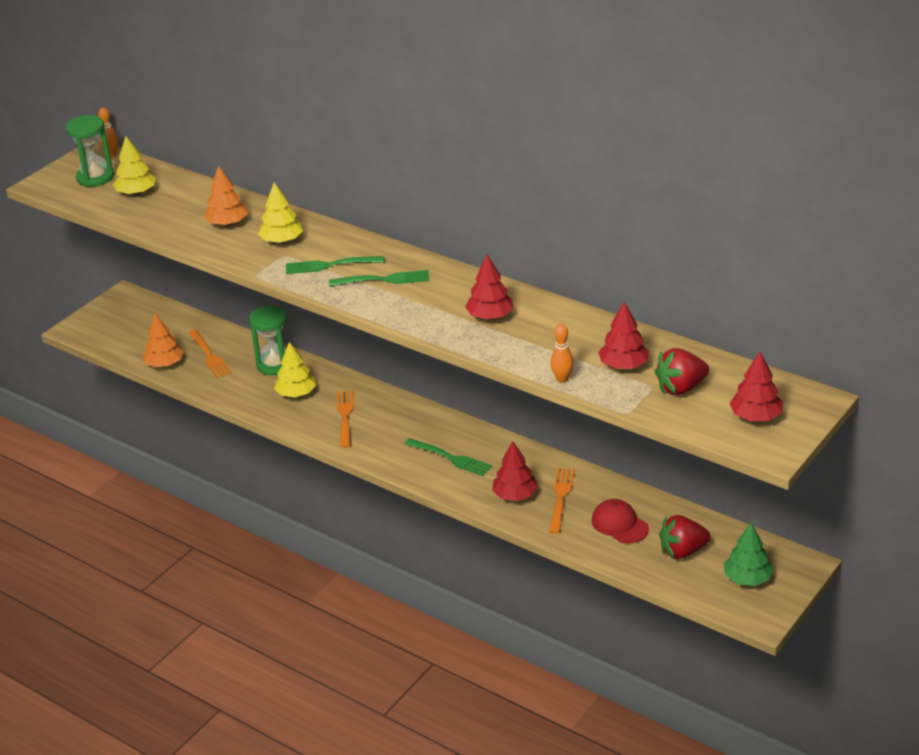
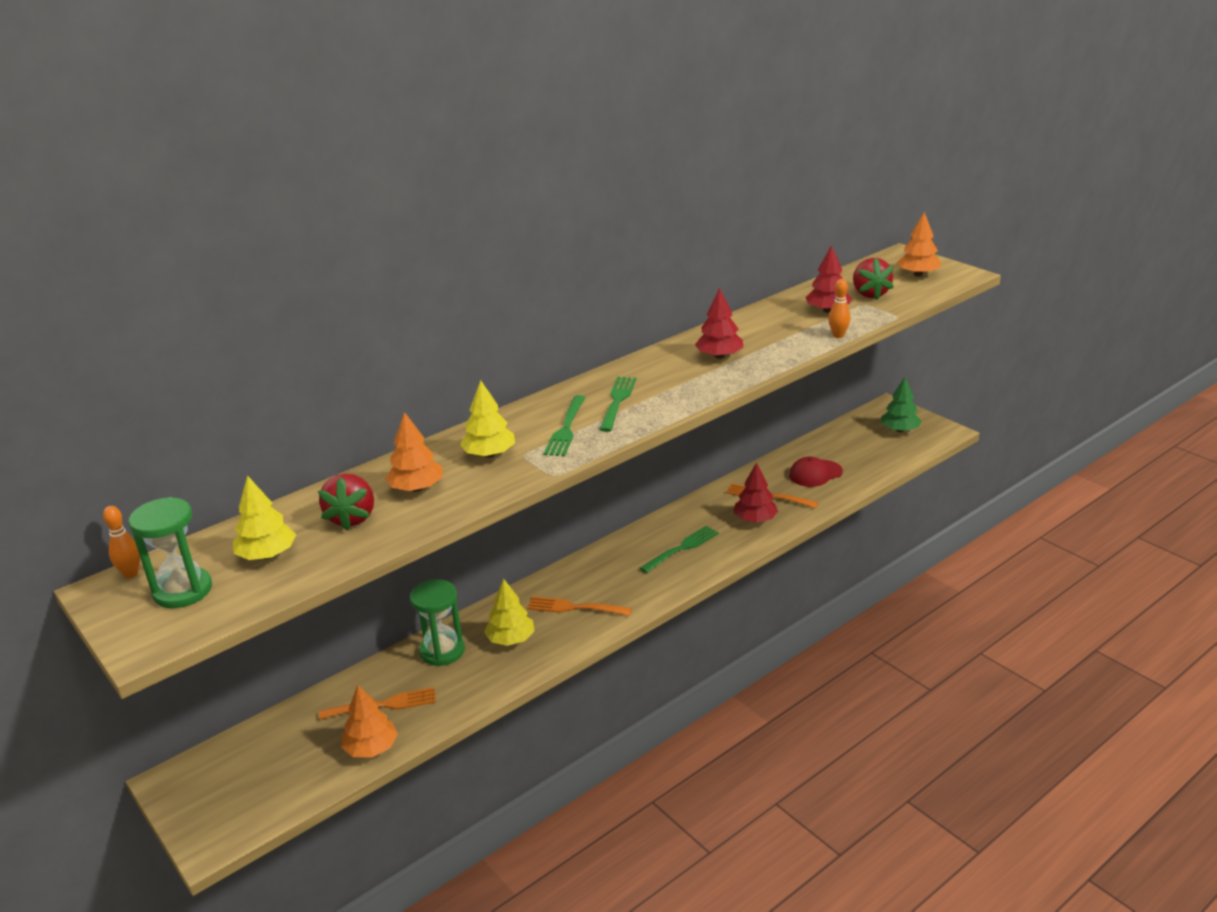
camera: 75 degrees left, 5 degrees down
red strawberry [659,515,711,559] -> red strawberry moved to [318,473,374,530]
red tree [729,352,783,421] -> orange tree [897,212,941,277]

